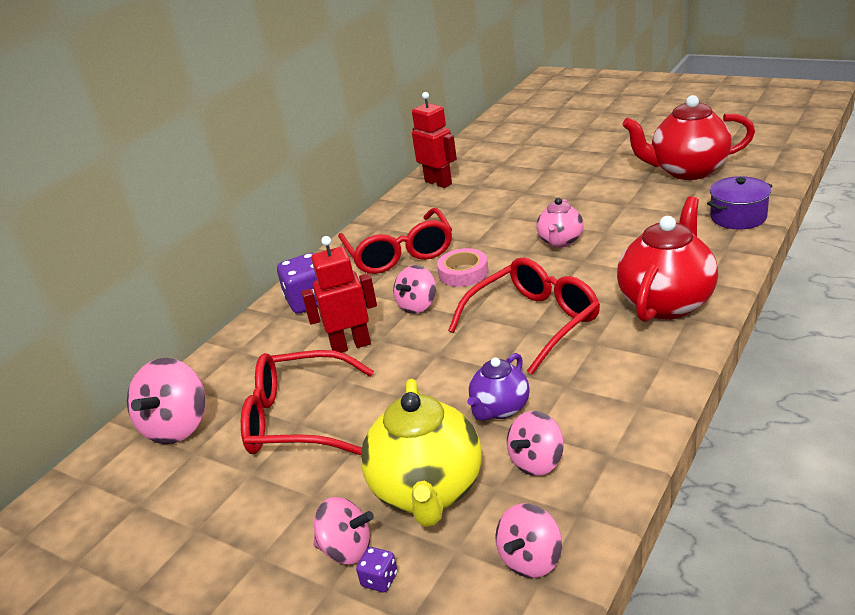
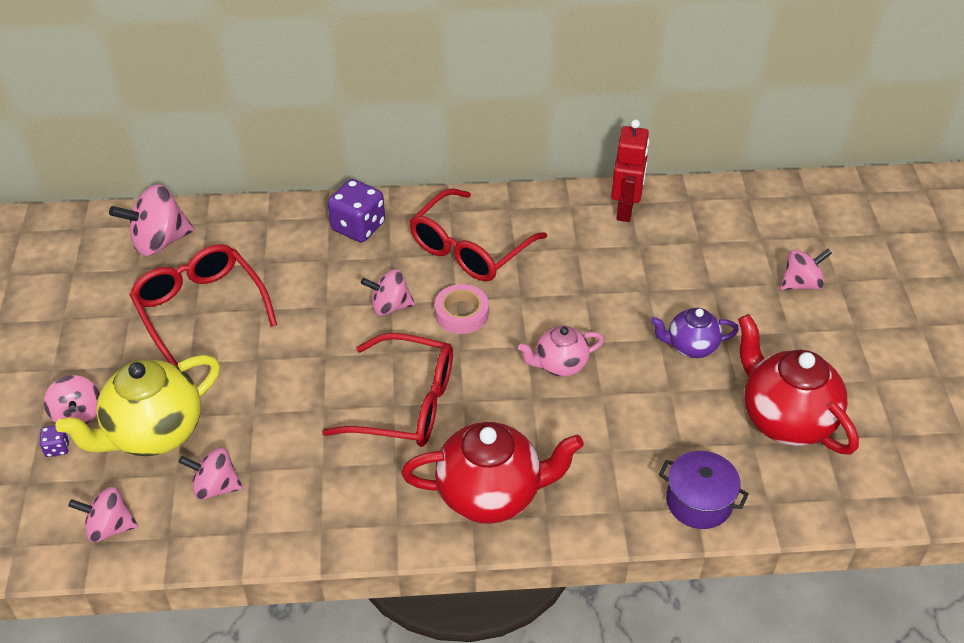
camera: 50 degrees right, 15 degrees up
red robot [302,236,377,353] -> none
purple teapot [467,353,530,421] -> purple teapot moved to [651,308,739,358]
none -> pink spinning top [781,249,832,290]

